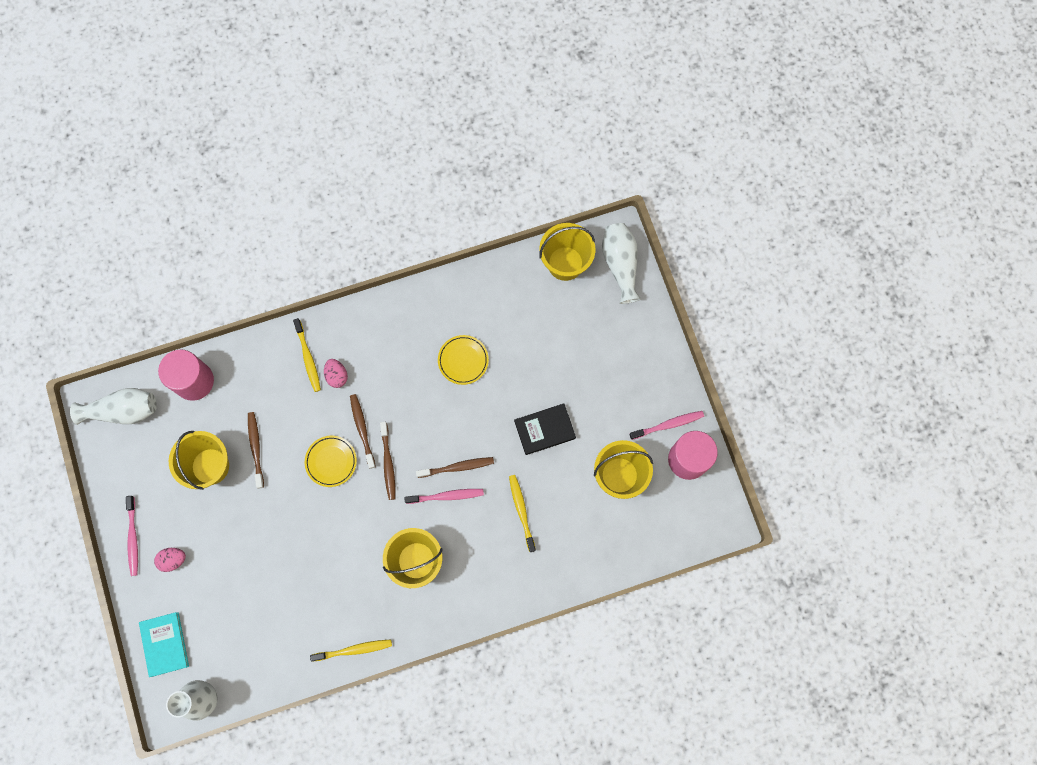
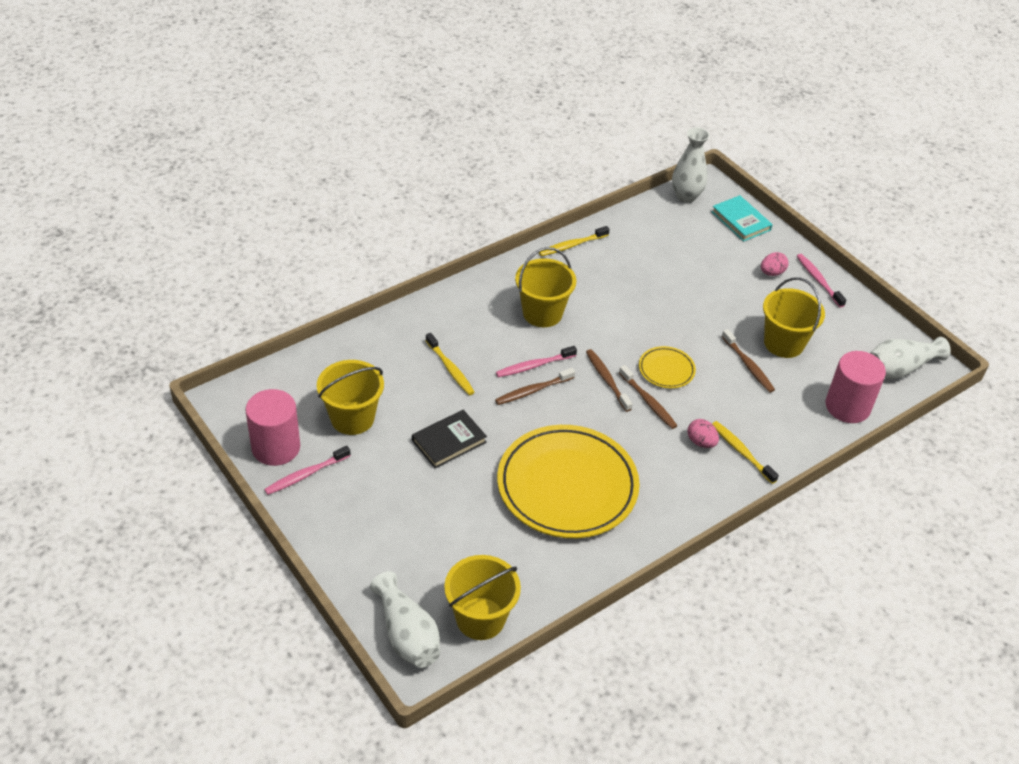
camera: 160 degrees right, 30 degrees down
yellow plate [438,335,489,385] -> yellow plate [497,425,640,538], size x2.28

